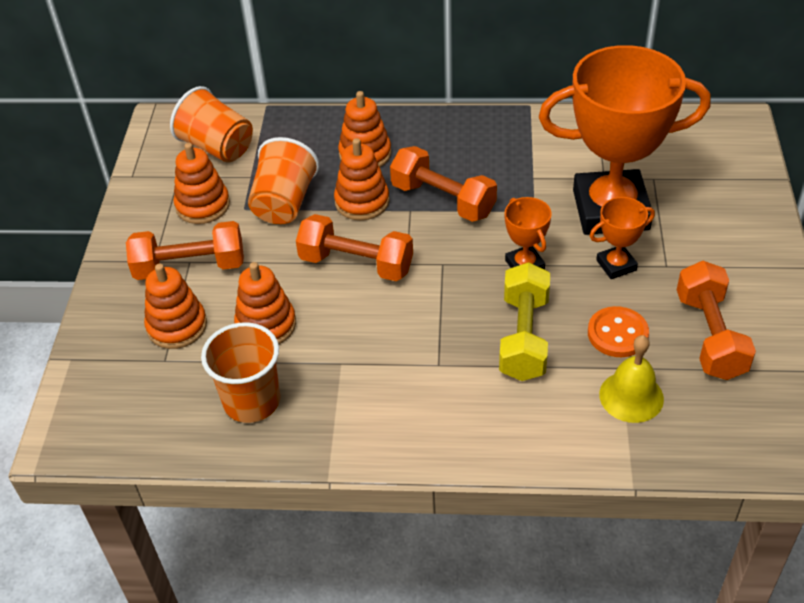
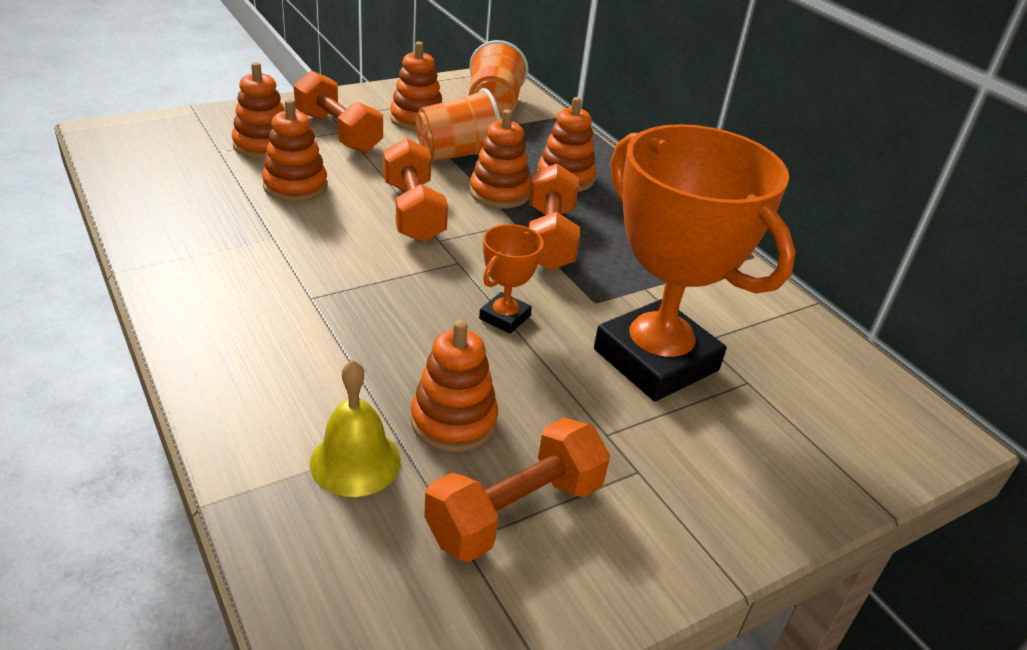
camera: 50 degrees right, 10 degrees down
orange cup [201,322,280,423] -> none
yellow dumbbell [499,262,550,381] -> none
orange button [588,306,649,357] -> orange stacking toy [411,320,498,452]
orange trophy [590,197,655,279] -> none

